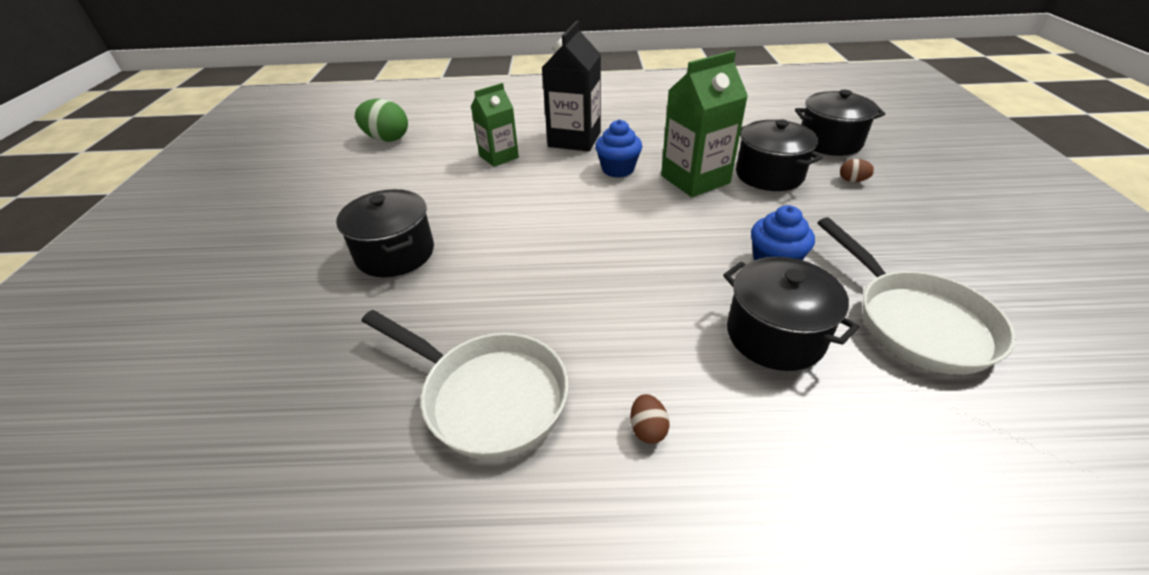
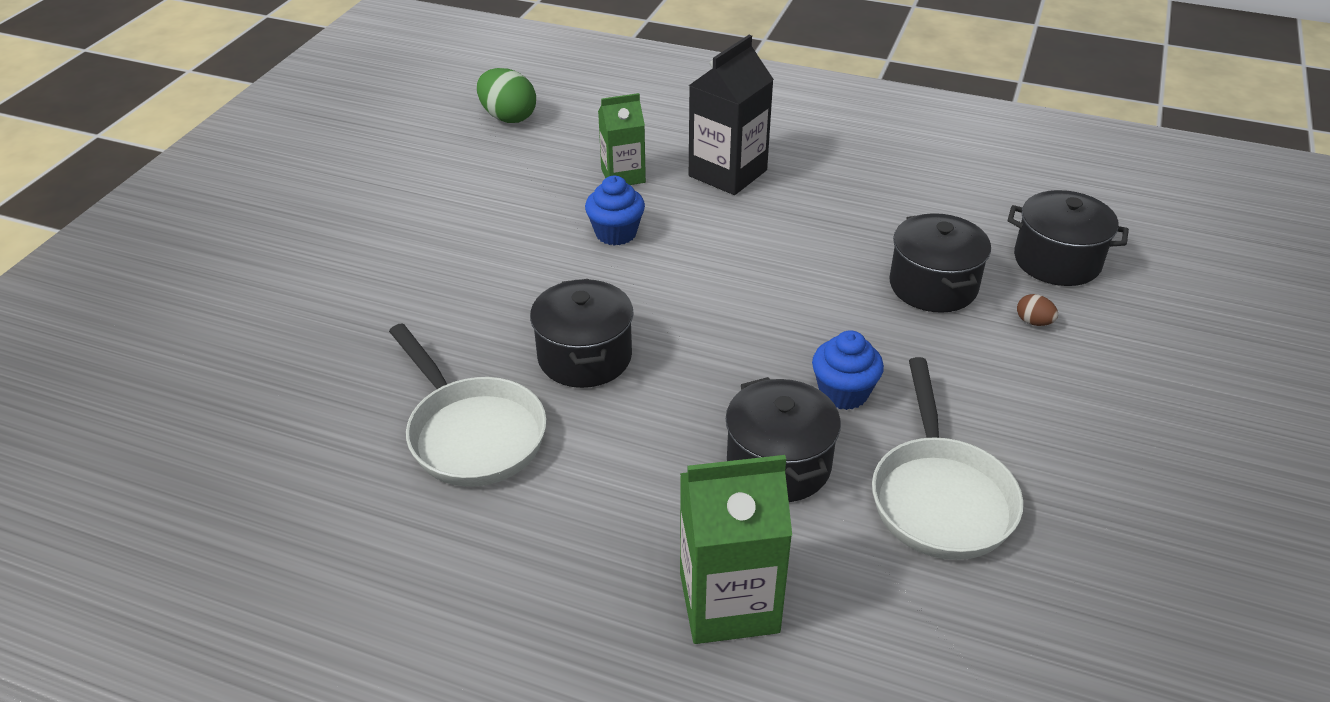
camera: 20 degrees right, 0 degrees up
black pot [336,189,434,277] -> black pot moved to [530,279,633,388]
blue cupcake [595,120,642,178] -> blue cupcake moved to [585,176,645,246]
brown egg [630,394,670,444] -> none
green carton [661,51,748,197] -> green carton moved to [680,455,792,644]

